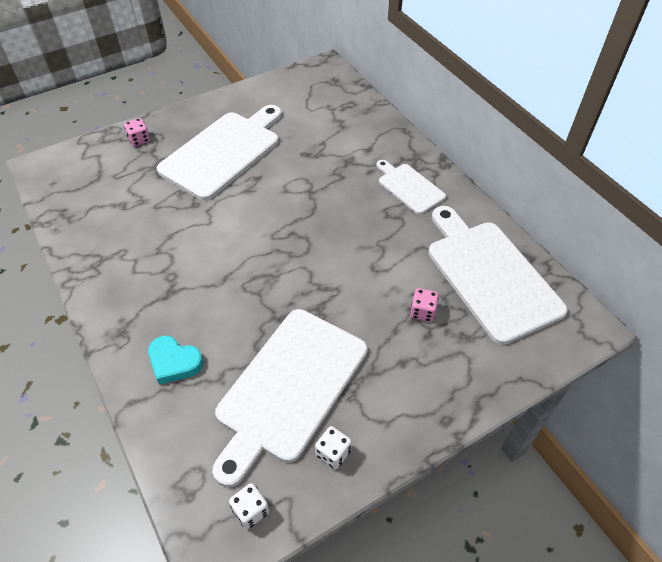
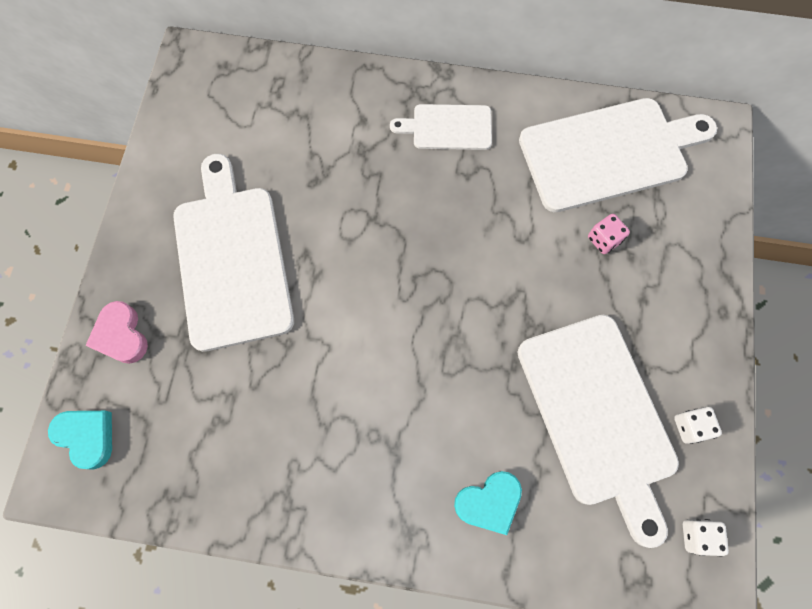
camera: 50 degrees left, 20 degrees up
pink dice [124,118,150,146] -> pink heart [85,301,148,364]
white cutting board [428,206,568,345] -> white cutting board turned 150 degrees clockwise [519,98,717,212]
none -> turquoise heart [48,411,112,470]

